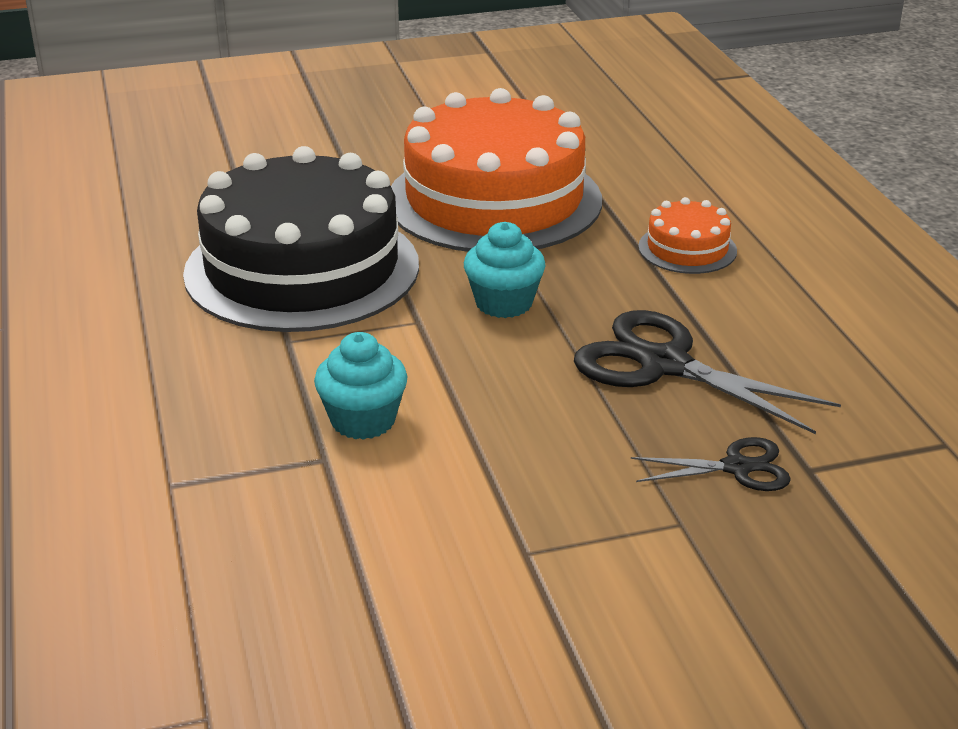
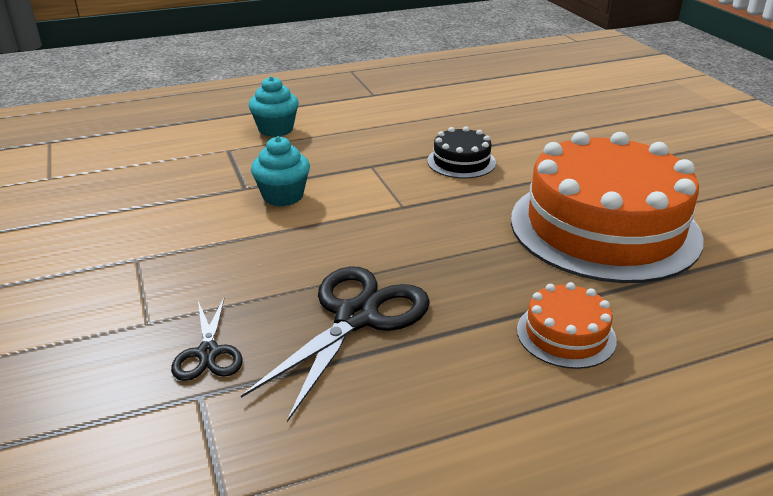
camera: 85 degrees right, 0 degrees up
black cake [183,146,419,332] -> black cake [427,126,496,179], size x0.43
turquoise cupcake [464,222,546,318] -> turquoise cupcake moved to [249,76,299,137]

